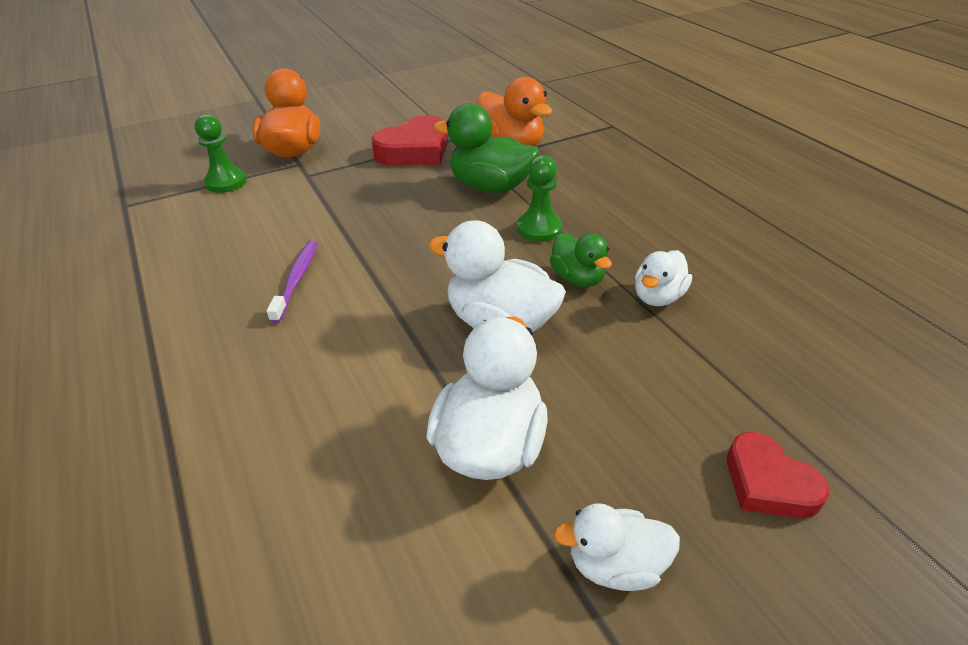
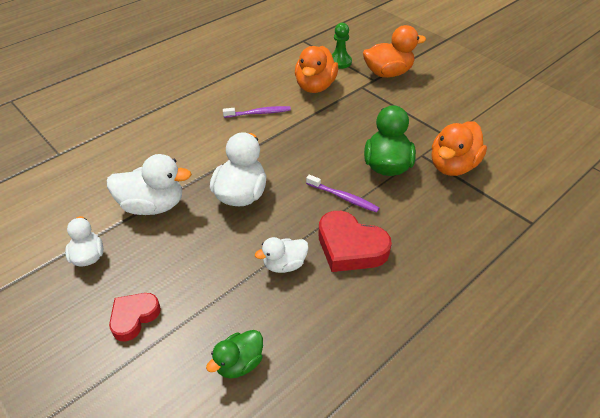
camera: 75 degrees right, 5 degrees up
red heart [371,115,448,166] -> red heart moved to [318,211,392,272]
green pawn [517,155,562,242] -> purple toothbrush [306,174,379,212]
green duck [550,233,612,287] -> green duck moved to [206,330,263,379]
white duck [635,250,692,306] -> white duck turned 45 degrees counterclockwise [255,237,309,273]
none -> orange duck [295,46,338,93]

